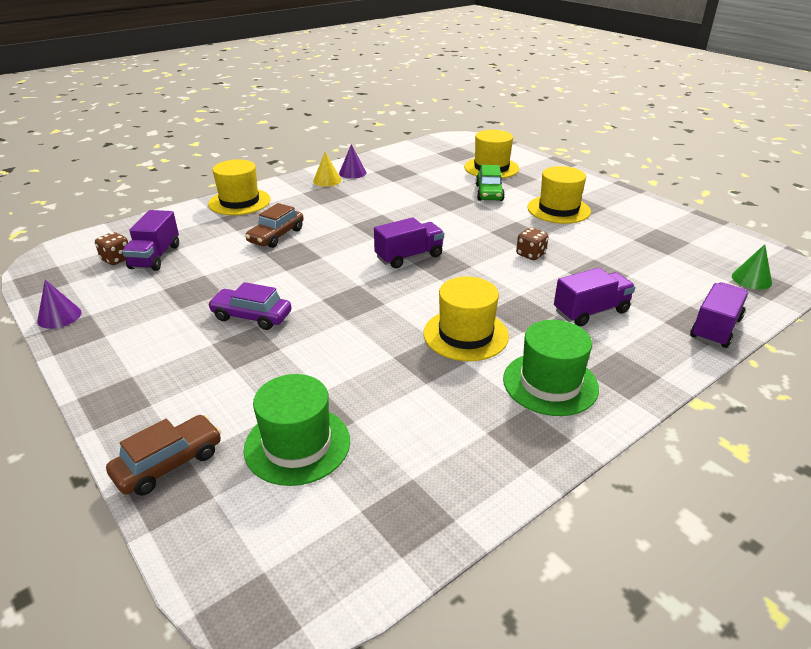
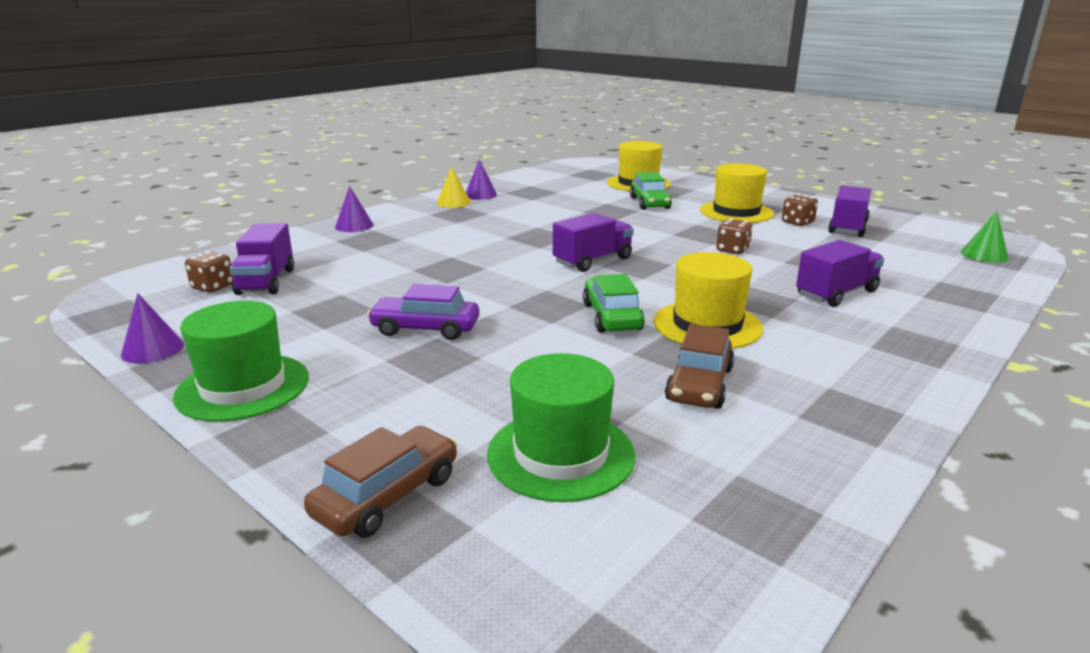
camera: 10 degrees left, 10 degrees down
yellow hat [208,159,271,215] -> purple cone [335,186,374,232]
brown car [245,203,304,248] -> brown car moved to [665,324,734,409]
green hat [503,320,599,416] -> green hat moved to [173,301,309,422]
purple truck [690,282,749,348] -> purple truck moved to [828,186,871,237]
none -> green car [583,274,645,333]
none -> brown dice [782,194,818,226]

